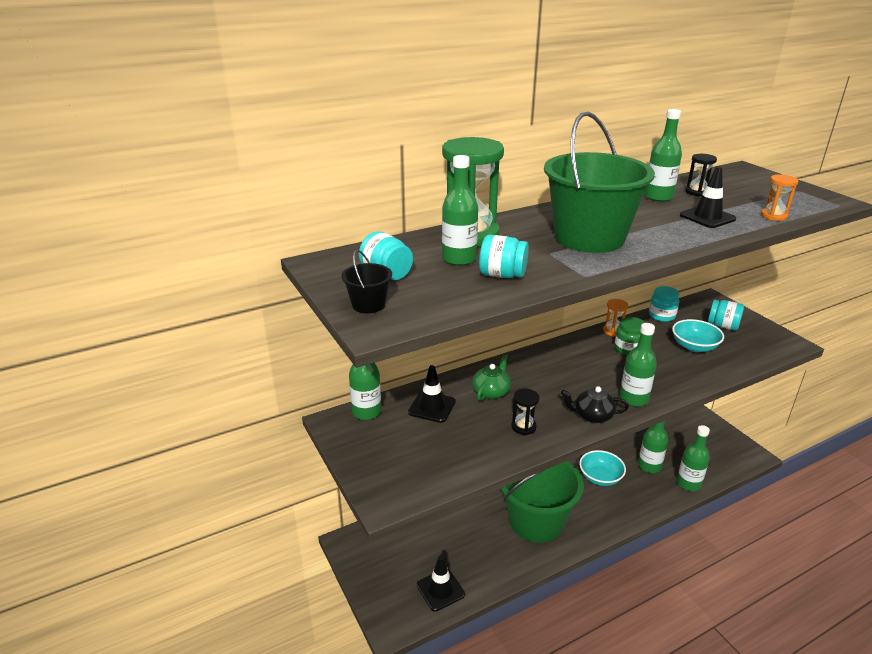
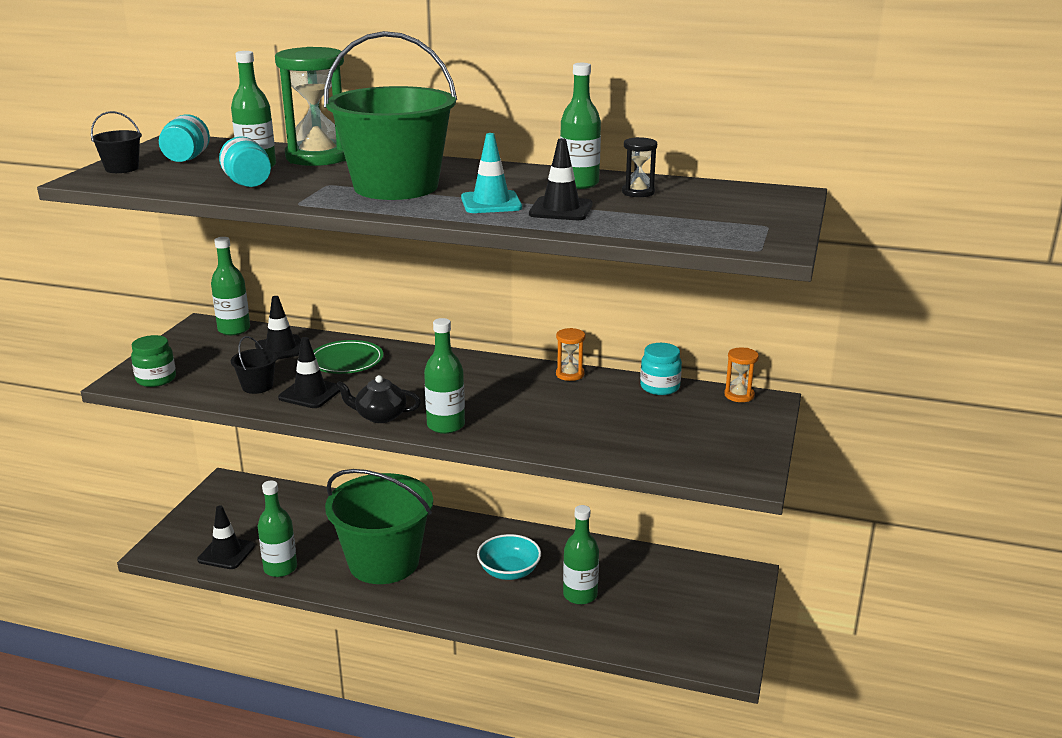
camera: 45 degrees right, 5 degrees down
green teapot [472,354,511,401] -> green plate [313,340,384,374]
black hourglass [511,389,539,435] -> black traffic cone [278,337,340,408]
black teapot [561,386,629,423] -> black teapot turned 45 degrees counterclockwise [336,375,421,423]
green jar [614,317,645,355] -> green jar moved to [131,335,176,387]
turquoise bowl [672,319,724,352] -> none
green bottle [677,425,710,491] -> green bottle moved to [258,481,297,577]
turquoise jar [708,300,744,330] -> none
orange hourglass [761,174,799,221] -> orange hourglass moved to [724,348,759,402]
none -> black bucket [231,336,277,394]
none -> turquoise traffic cone [461,133,522,213]

